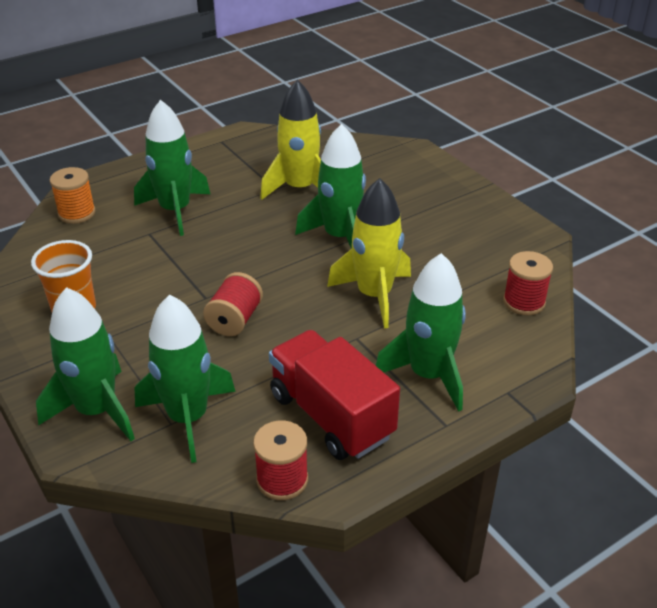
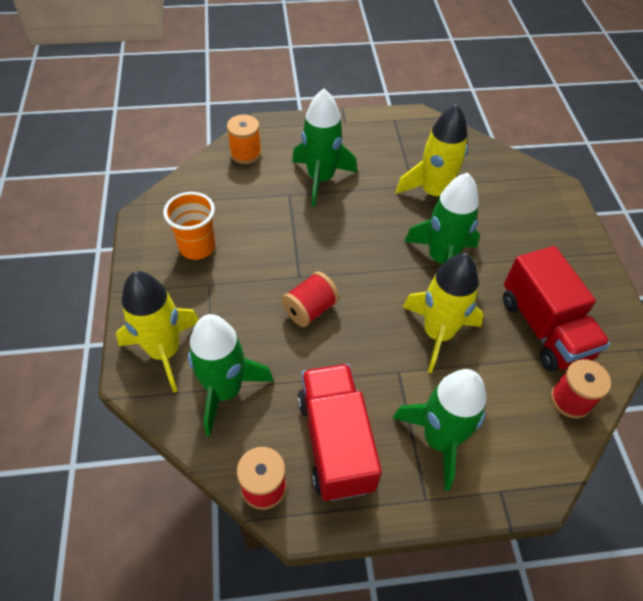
camera: 25 degrees right, 15 degrees up
green rocket [36,287,135,441] -> yellow rocket [116,271,199,393]
none -> red truck [503,246,610,371]

